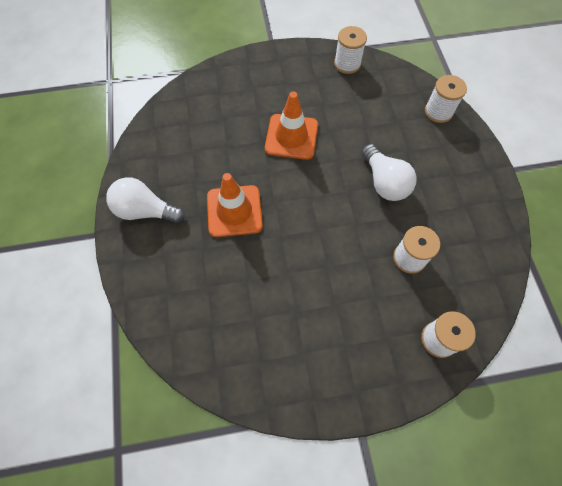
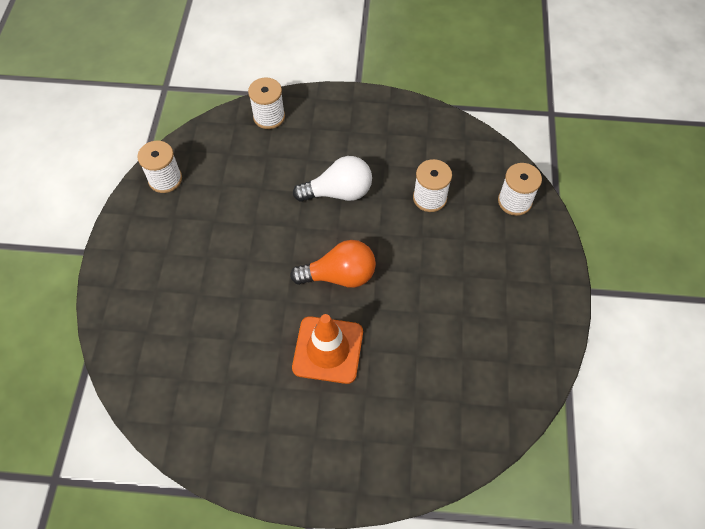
camera: 75 degrees left, 5 degrees down
white light bulb [106,177,185,223] -> none
orange traffic cone [265,92,318,160] -> none
none -> orange light bulb [290,240,376,288]

